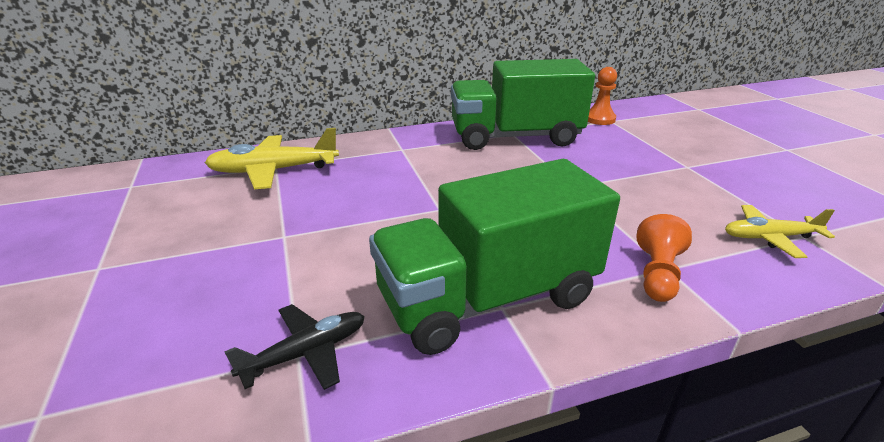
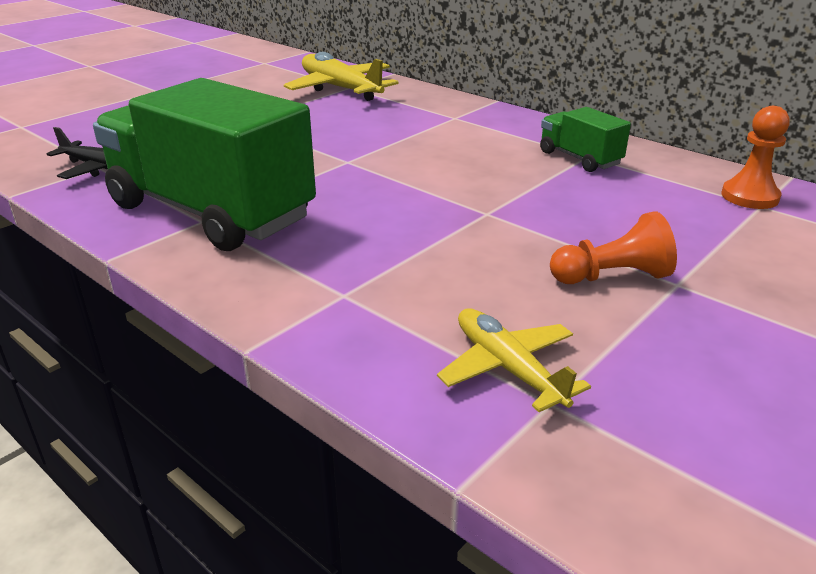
camera: 60 degrees right, 0 degrees up
green truck [451,59,595,150] -> green truck [540,107,631,172], size x0.45
orange pawn [637,214,692,302] -> orange pawn moved to [550,211,677,284]

